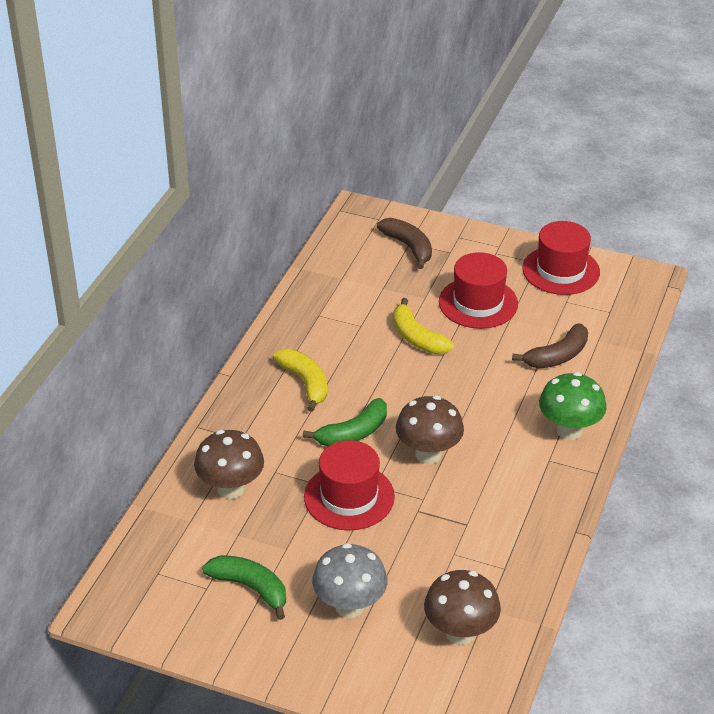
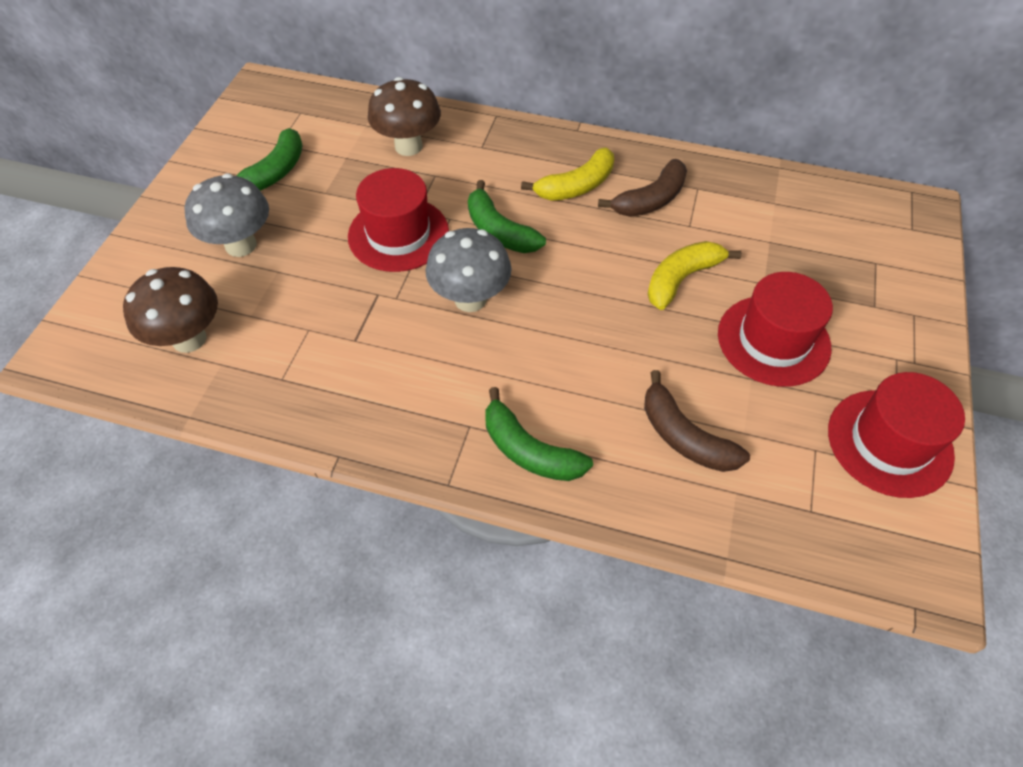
camera: 85 degrees right, 15 degrees up
brown banana [377,218,432,269] -> brown banana moved to [598,159,687,217]
brown mushroom [396,396,464,464] -> grey mushroom [425,228,512,312]
green mushroom [539,372,607,440] -> green banana [486,387,593,481]

